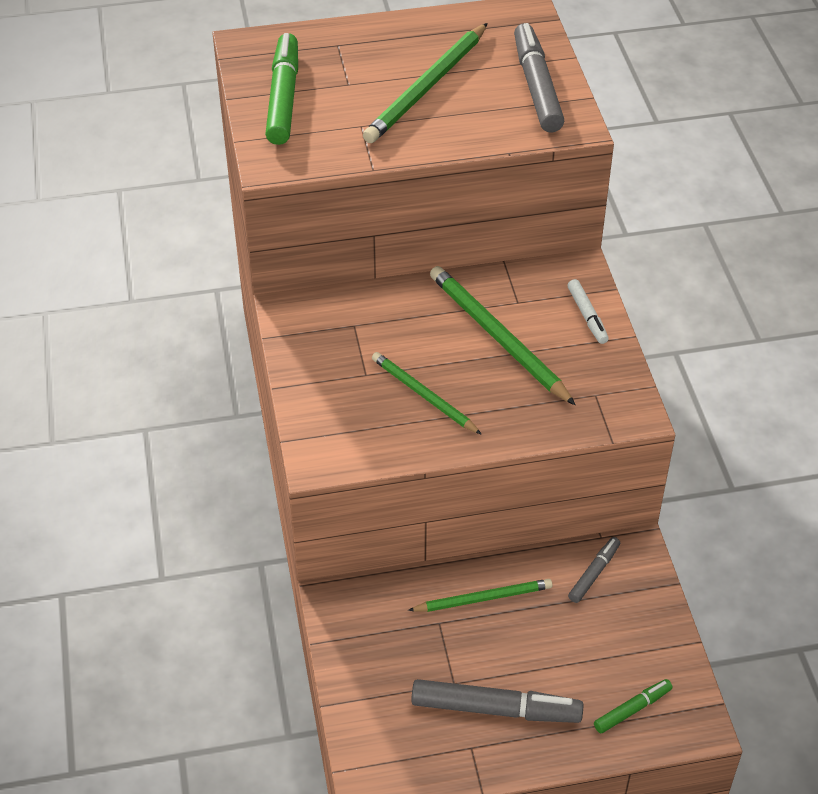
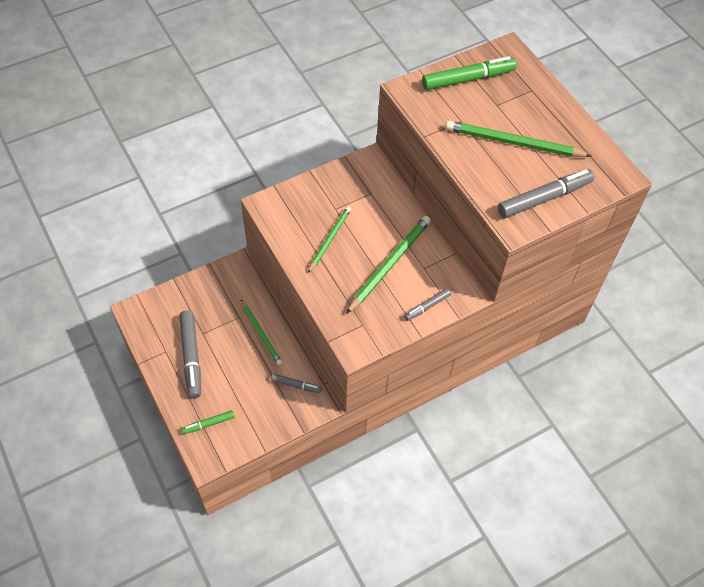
camera: 70 degrees right, 10 degrees up
white marker [568,279,609,344] -> grey marker [404,288,451,321]
green marker [594,679,673,733] -> green marker turned 120 degrees clockwise [182,410,235,434]

